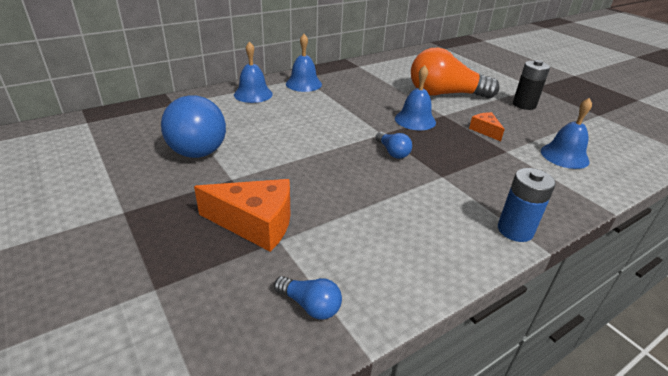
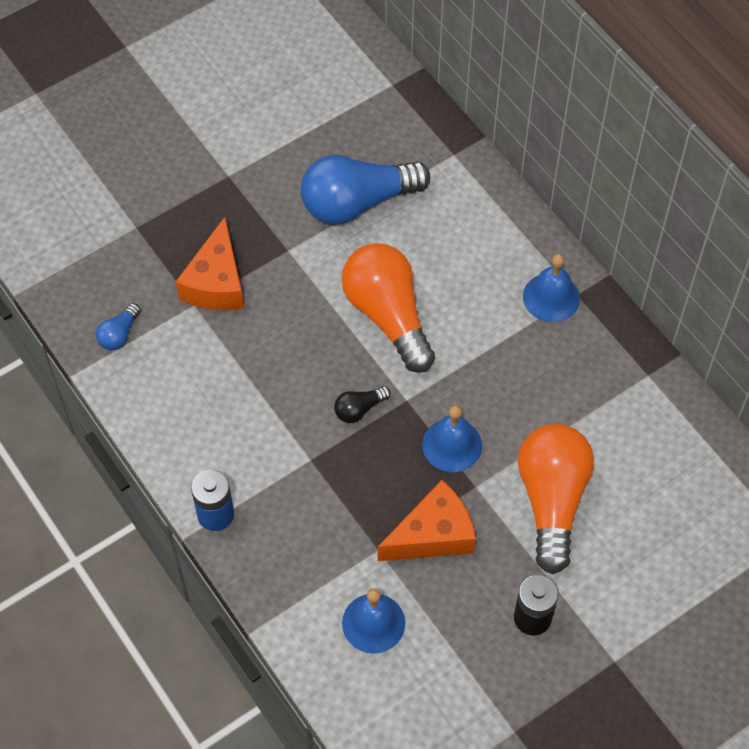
camera: 90 degrees right, 25 degrees up
blue bell [234,41,273,103] -> none
blue light bulb [375,132,412,159] -> black light bulb [334,386,391,423]
orange cheese [469,112,505,141] -> orange cheese [378,480,476,561], size x1.91
none -> orange light bulb [342,243,435,373]

